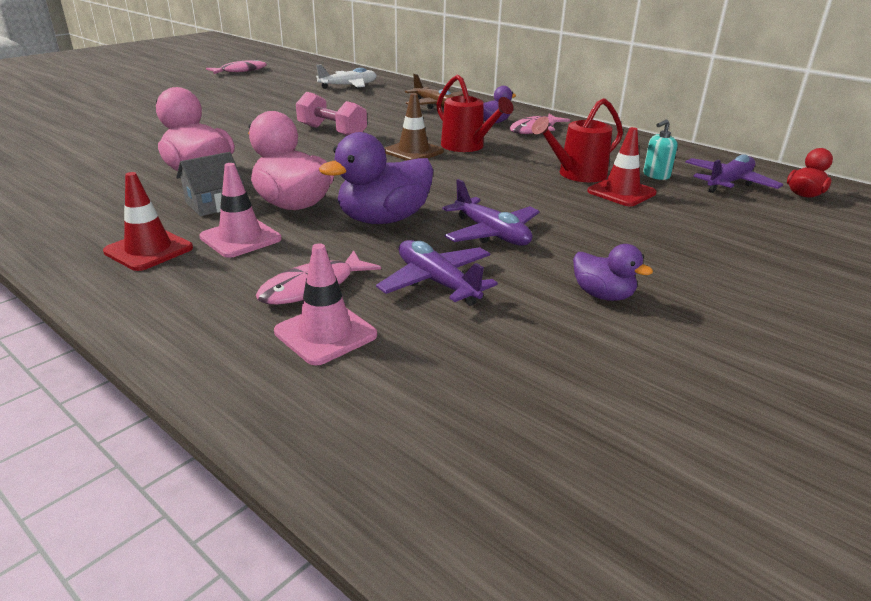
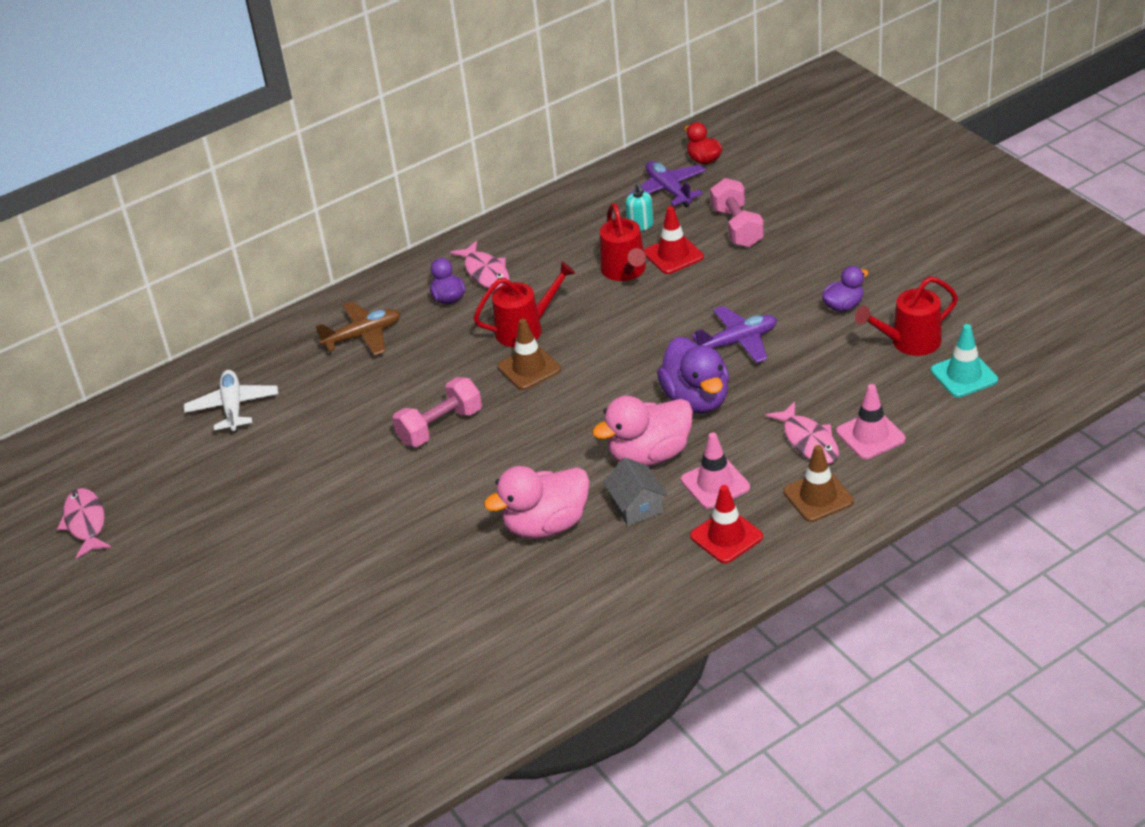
camera: 70 degrees left, 10 degrees up
purple plane [376,240,498,306] -> none
none -> pink dumbbell [710,178,764,247]
none -> brown traffic cone [783,445,854,522]
none -> red watering can [855,276,958,356]
none -> turquoise traffic cone [931,324,998,398]

